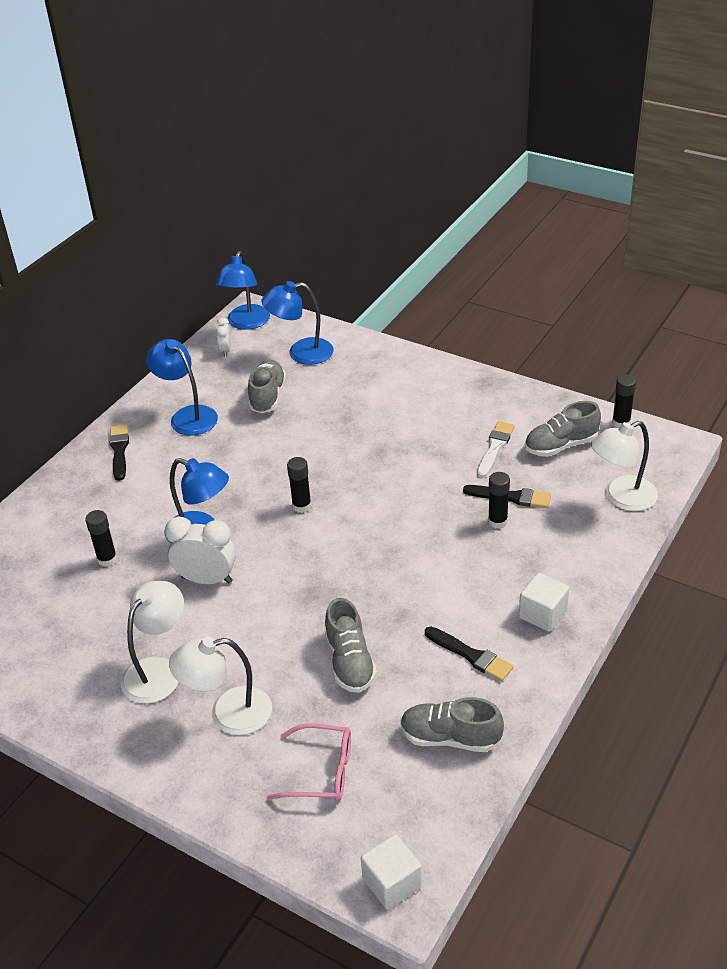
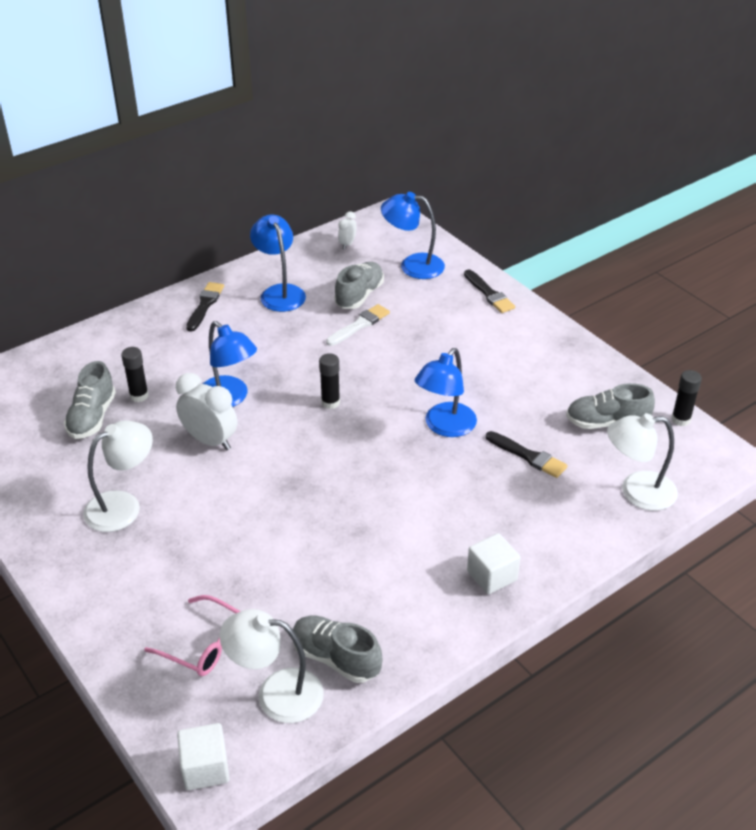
camera: 20 degrees right, 0 degrees up
white lamp [169,637,272,735] -> white lamp moved to [220,609,324,723]
blue lamp [216,251,270,330] -> blue lamp moved to [415,348,477,437]
grey shoe [325,598,377,693] -> grey shoe moved to [64,361,116,439]
black brush [425,626,514,681] -> black brush moved to [464,269,515,313]
white brush [477,421,515,478] -> white brush moved to [326,304,390,346]
black glue stick [488,472,510,529] -> none

